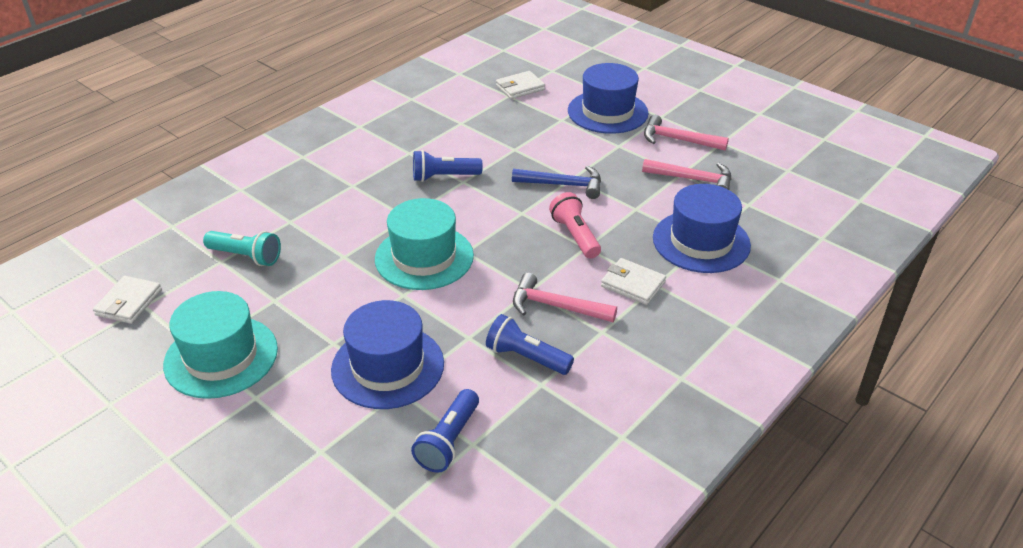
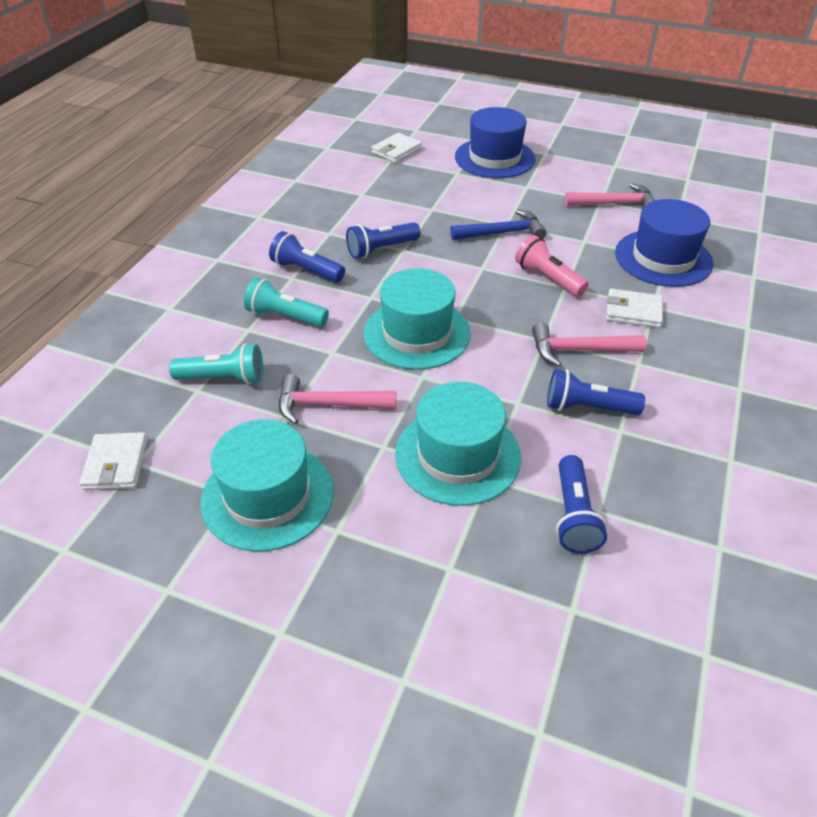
camera: 20 degrees left, 5 degrees up
blue hat [331,300,444,409] -> turquoise hat [395,382,521,506]
pink hammer [644,115,729,151] -> pink hammer moved to [279,374,396,424]
none -> turquoise flashlight [244,277,329,327]
none -> blue flashlight [269,231,345,283]

